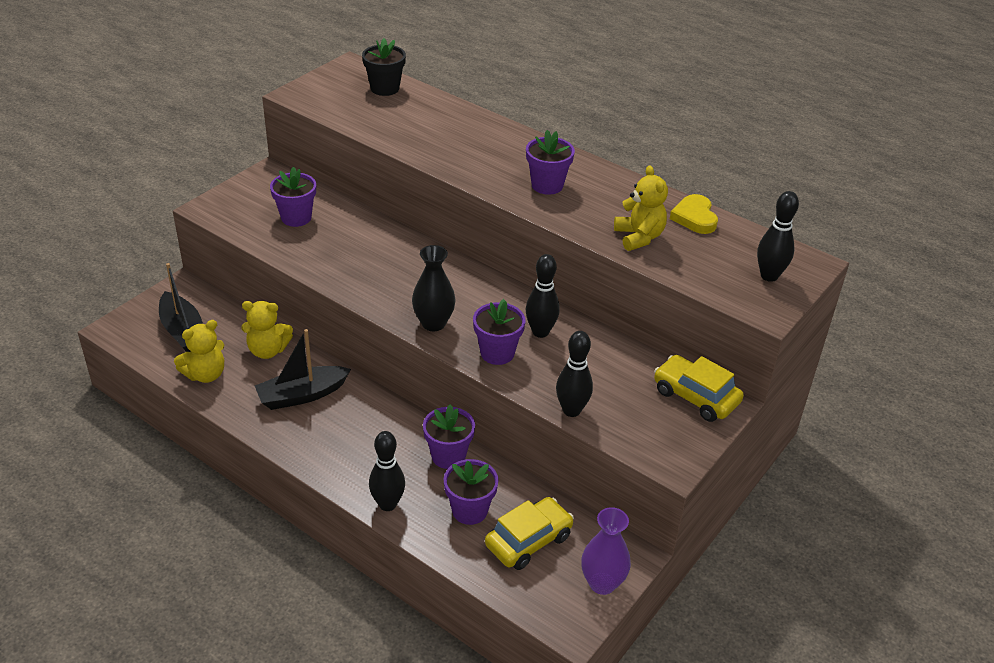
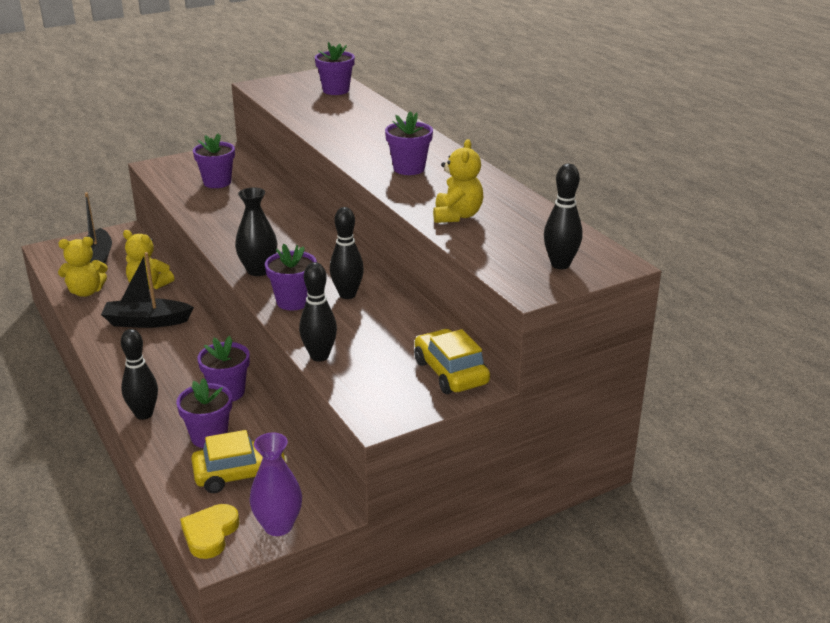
camera: 25 degrees right, 10 degrees down
black flower pot [362,38,406,96] -> purple flower pot [315,42,355,95]
yellow heart [670,194,718,234] -> yellow heart moved to [180,504,239,559]

